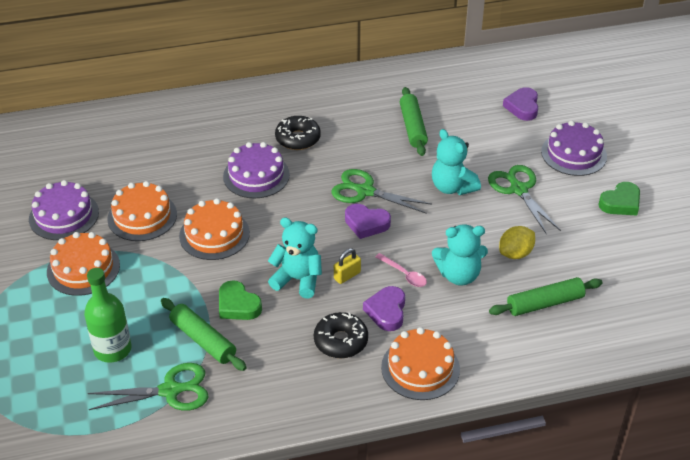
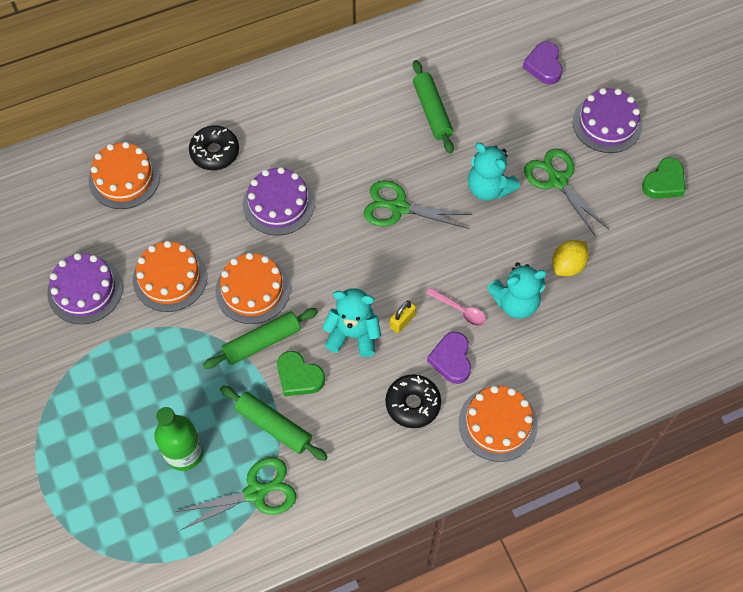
camera: 10 degrees left, 20 degrees up
orange cake [47,232,120,296] -> orange cake moved to [89,142,160,209]
black donut [275,116,320,150] -> black donut moved to [189,125,239,170]
purple heart [345,204,391,239] -> none
green rolling pin [489,277,603,316] -> green rolling pin moved to [203,308,318,369]

